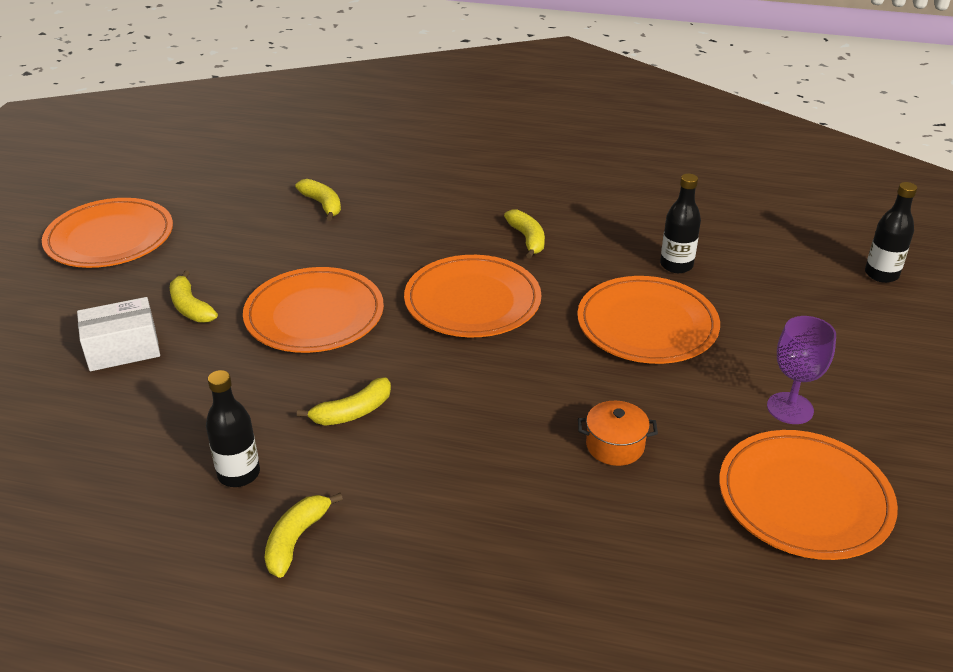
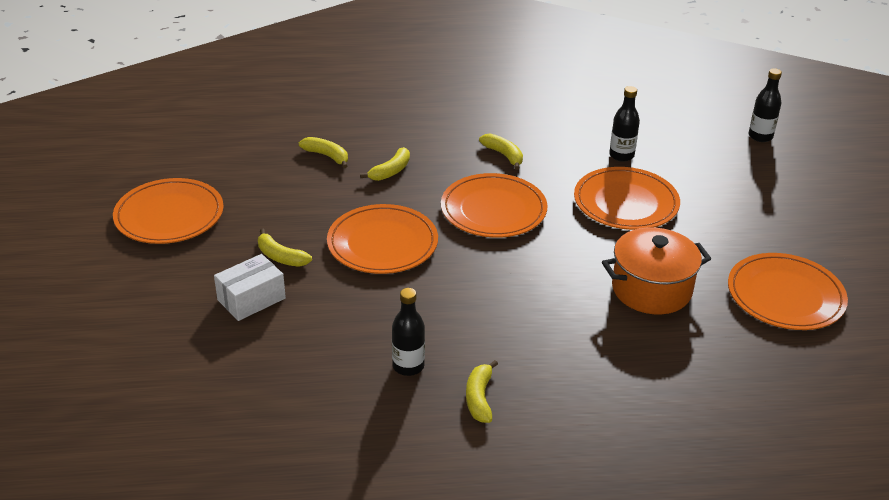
camera: 20 degrees left, 0 degrees up
yellow banana [297,377,391,426] -> yellow banana moved to [360,147,410,181]
orange pot [578,401,658,466] -> orange pot [602,227,711,314], size x1.92
purple goblet [767,316,836,424] -> none

